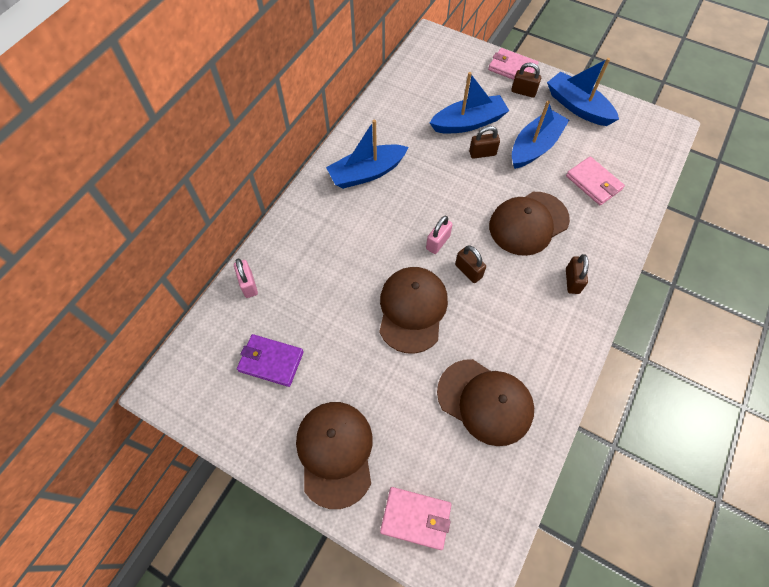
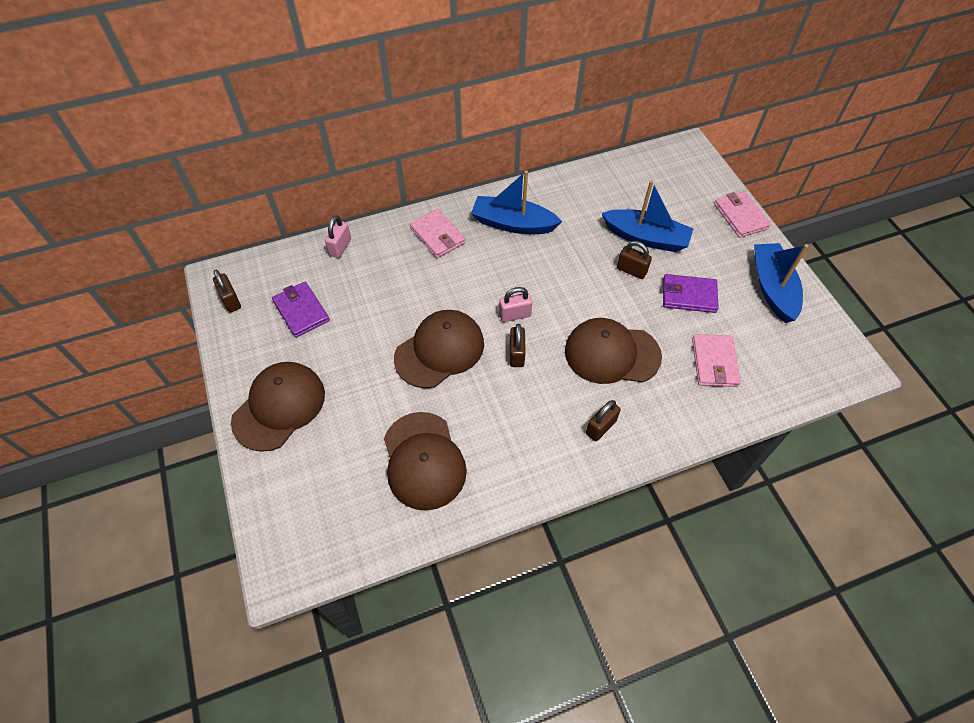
camera: 40 degrees right, 5 degrees down
pink wallet [380,487,451,550] -> pink wallet moved to [410,209,466,258]
brown padlock [511,63,541,98] -> brown padlock moved to [213,270,241,312]
blue boat [512,101,569,169] -> purple wallet [663,274,719,313]

